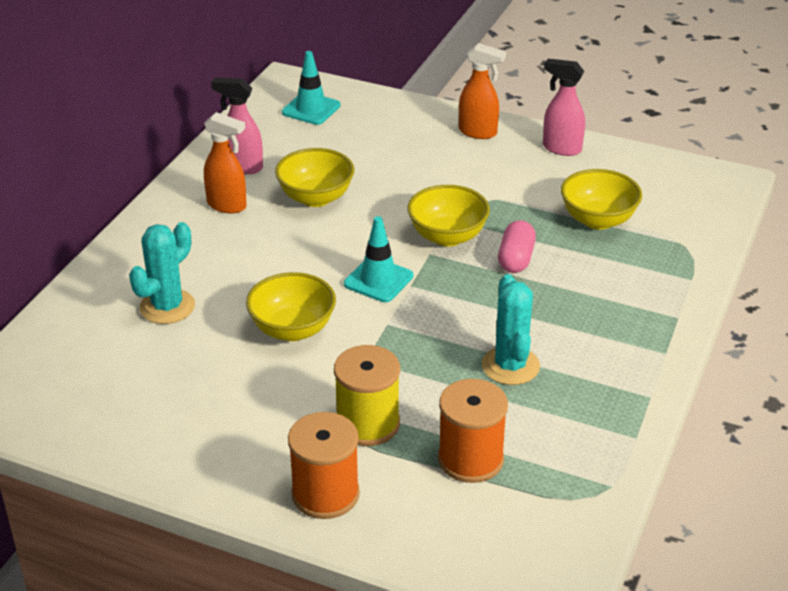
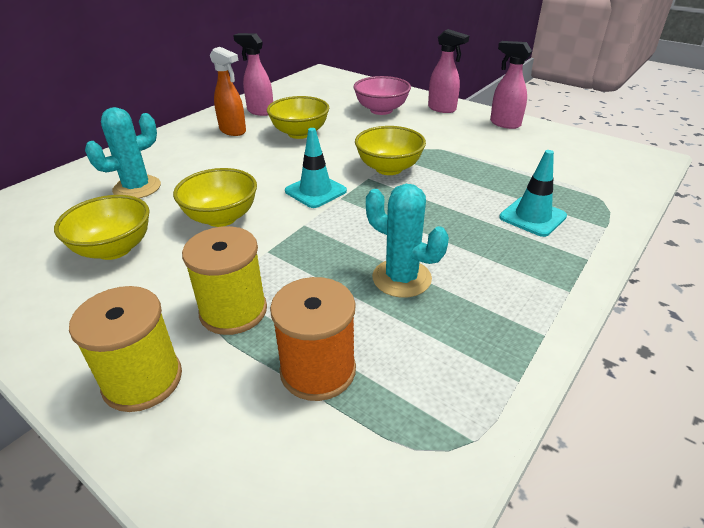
camera: 15 degrees right, 0 degrees up
turquoise traffic cone [282,51,341,125] -> turquoise traffic cone moved to [499,150,567,237]
orange spool [288,412,360,519] -> yellow spool [69,286,182,412]
orange spray bottle [459,43,506,139] -> pink spray bottle [428,29,469,113]
turquoise cactus [482,274,540,385] -> turquoise cactus turned 60 degrees counterclockwise [366,184,449,298]
pink capsule [498,220,536,273] -> none
yellow bowl [561,169,642,230] -> yellow bowl moved to [54,195,150,260]
none -> pink bowl [354,76,411,115]

